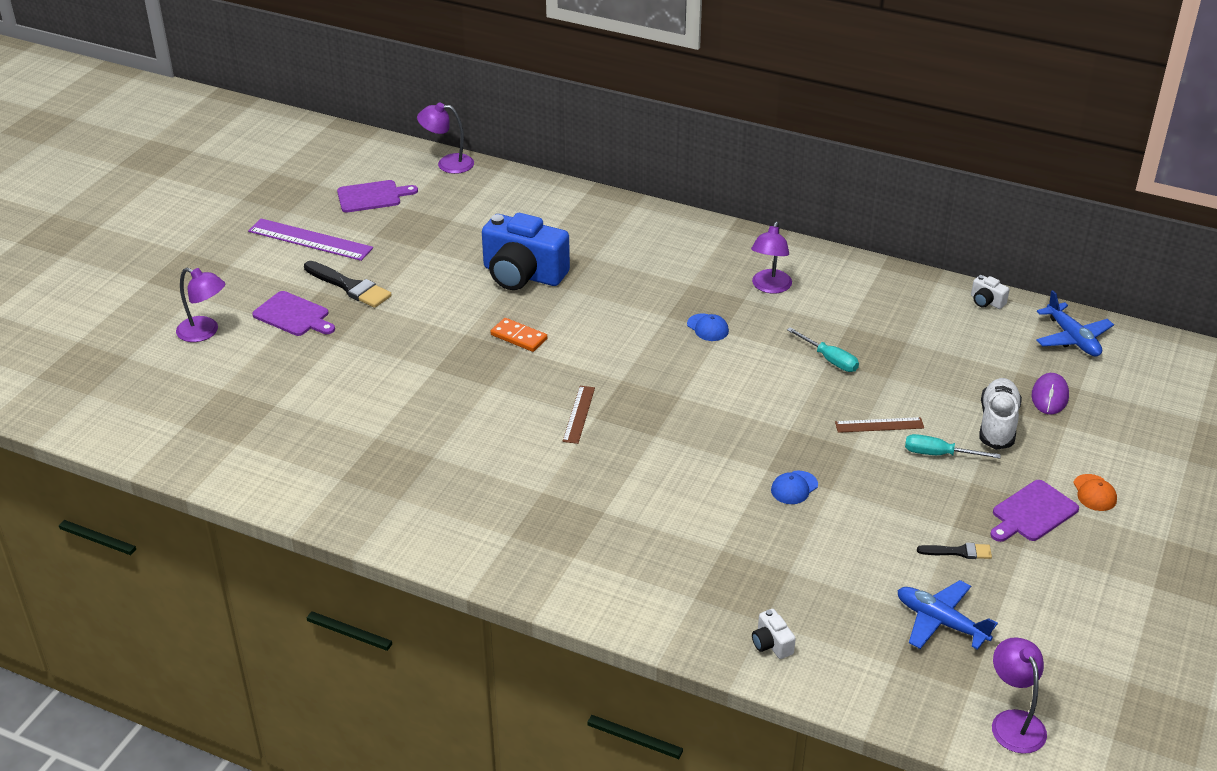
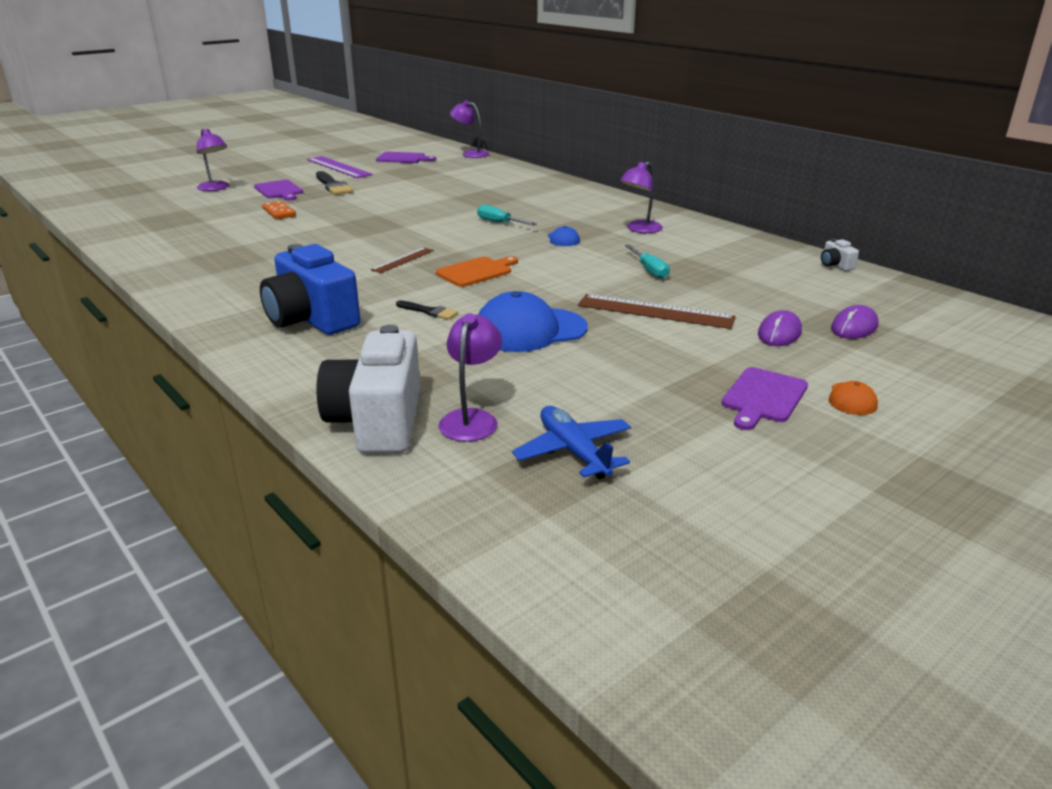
camera: 25 degrees right, 10 degrees down
blue camera [482,213,570,290] -> blue camera moved to [260,244,361,335]
orange domino [490,318,547,352] -> orange domino moved to [262,201,296,219]
white camera [752,609,796,659] -> white camera [317,325,420,453], size x2.44
blue cap [771,470,818,504] -> blue cap [478,291,588,352], size x2.18
brown ruler [835,417,924,433] -> brown ruler [578,294,736,329], size x1.73
turquoise screwdriver [905,434,1001,459] -> turquoise screwdriver moved to [477,205,537,225]
black brush [917,543,992,559] -> black brush moved to [396,300,458,320]
white shoe [980,378,1022,450] -> purple mouse [758,310,802,346]
purple cutting board [990,480,1079,542] -> purple cutting board turned 45 degrees counterclockwise [721,367,808,430]
purple lamp [992,637,1047,754] -> purple lamp moved to [438,313,502,442]
blue plane [1036,290,1114,357] -> none
none -> orange cutting board [436,256,518,287]

